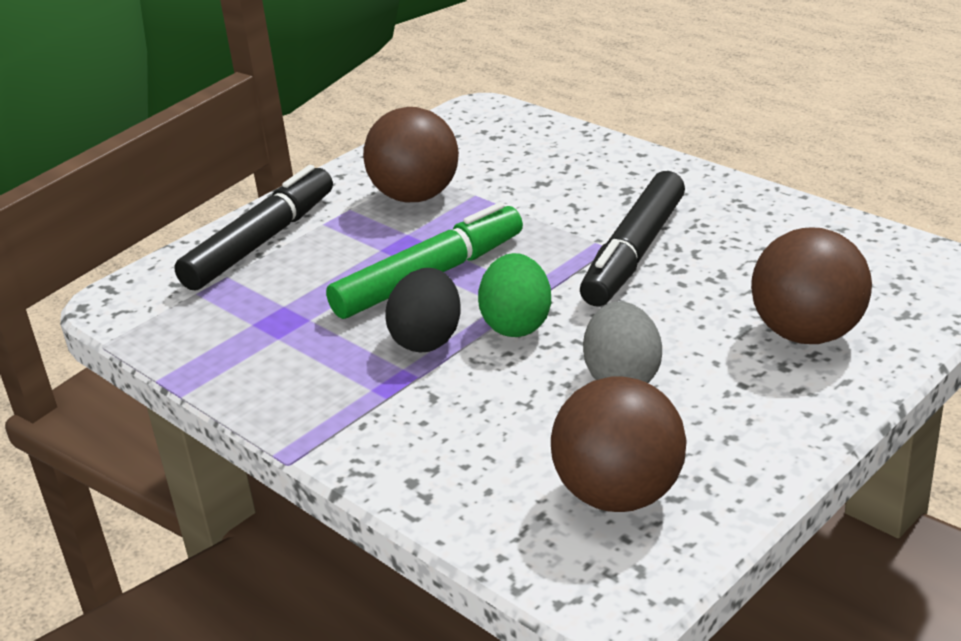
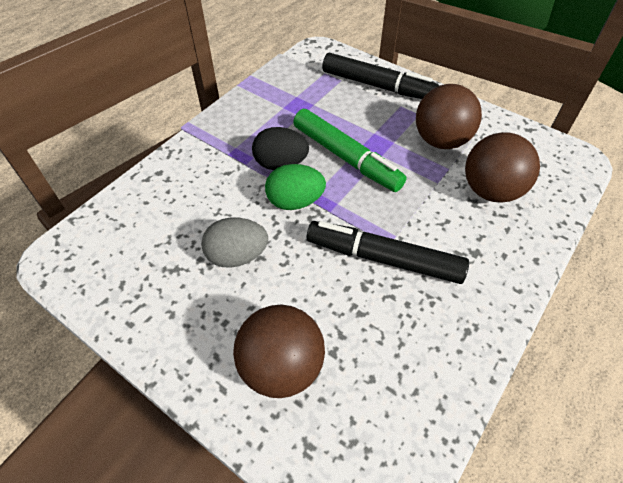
camera: 80 degrees right, 20 degrees up
brown ball [551,376,687,512] -> brown ball moved to [465,132,540,203]

